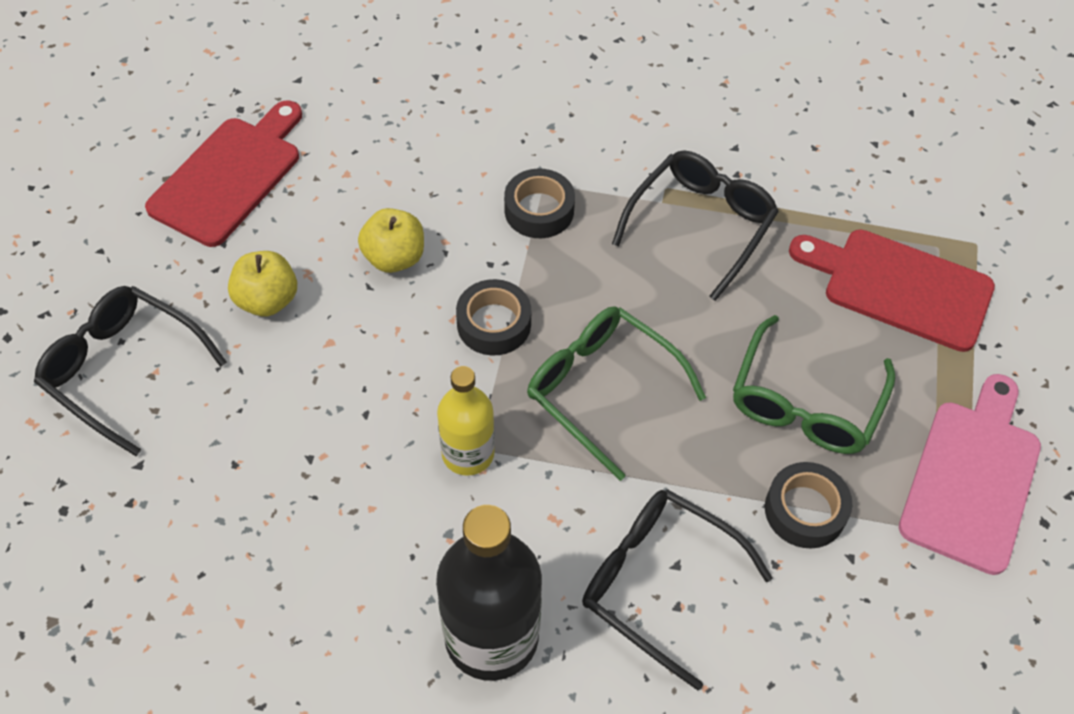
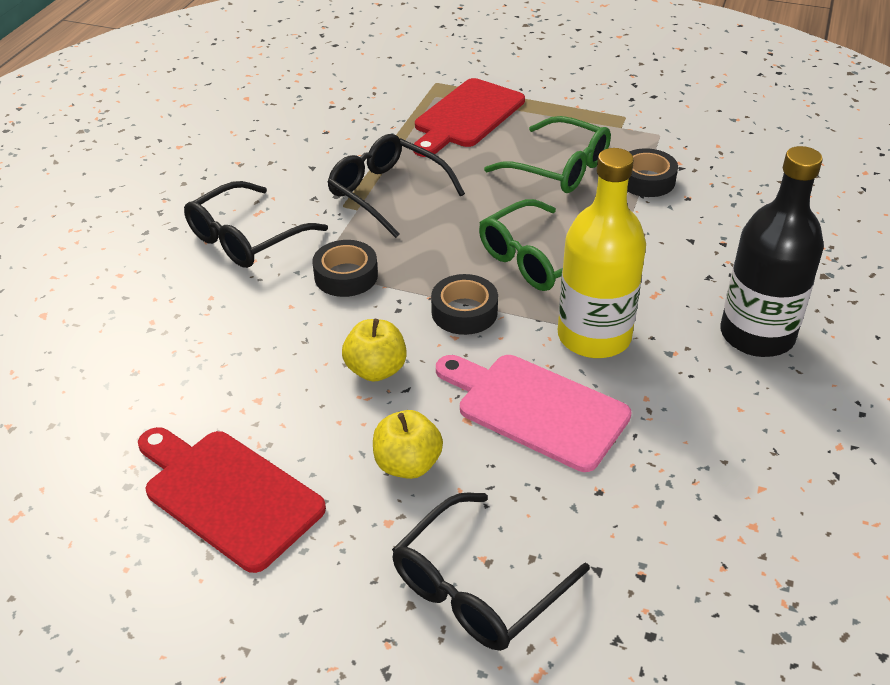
camera: 80 degrees left, 15 degrees down
yellow bottle [437,366,495,476] -> yellow bottle [558,148,646,358], size x1.64
black glasses [582,489,773,690] -> black glasses moved to [184,181,328,268]
pink cutting board [899,374,1041,575] -> pink cutting board moved to [436,355,631,472]

